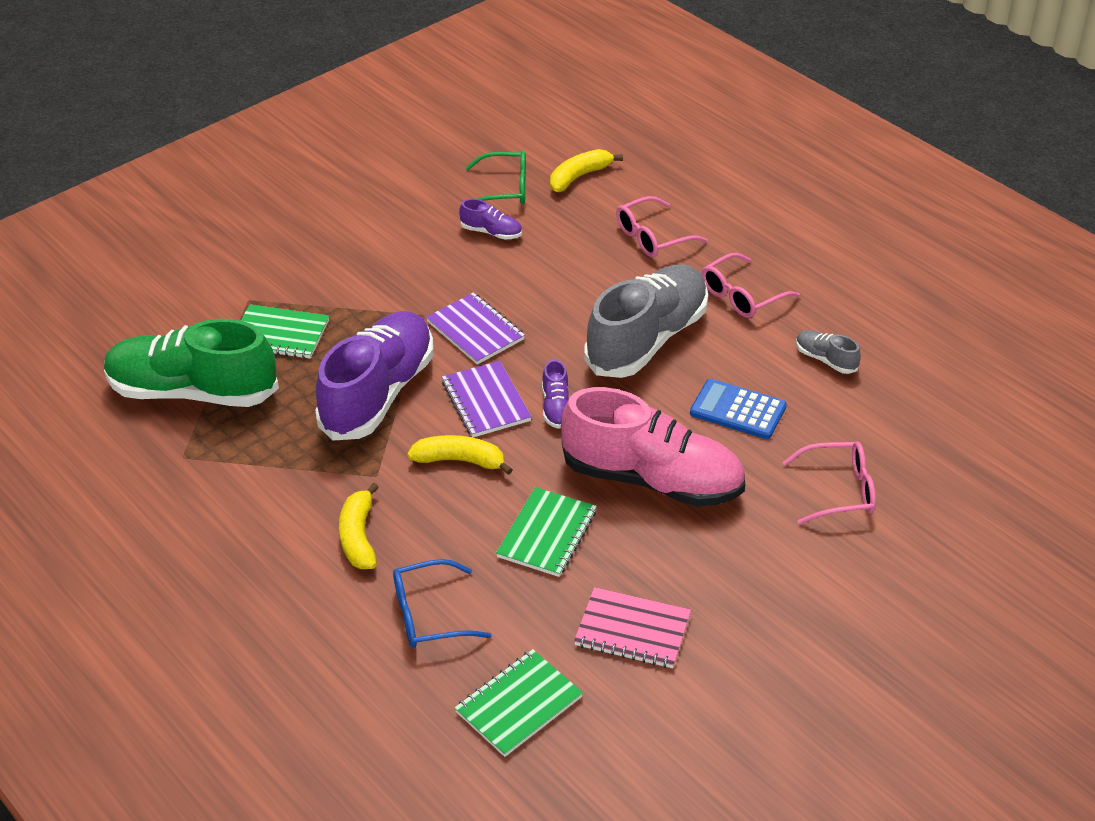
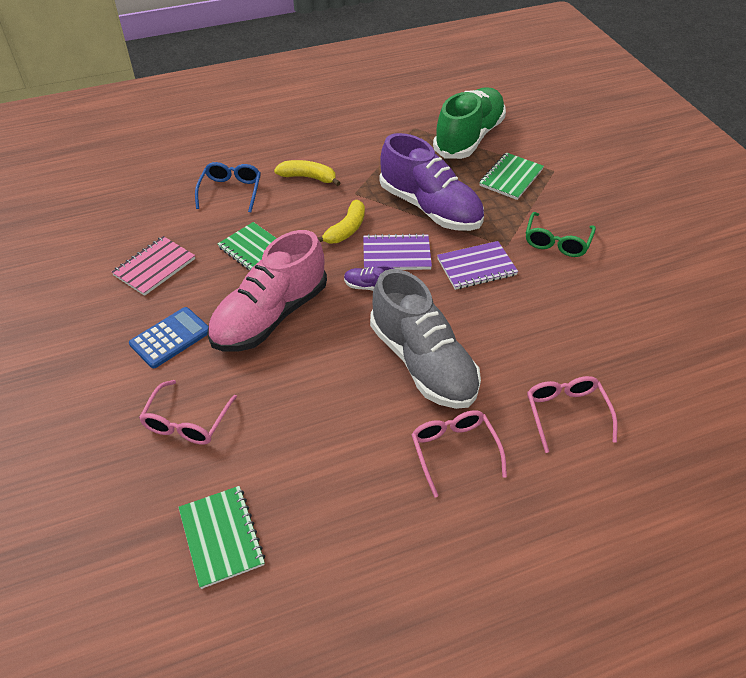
camera: 110 degrees right, 5 degrees up
green notebook [455,649,583,757] -> green notebook moved to [178,486,265,589]
purple shoe [459,199,522,239] -> none
green glasses [465,151,526,205] -> green glasses moved to [526,212,596,257]
yellow banana [550,149,623,192] -> none
blue calculator [690,379,787,439] -> blue calculator moved to [129,307,208,368]
grey shoe [796,330,861,374] -> none

